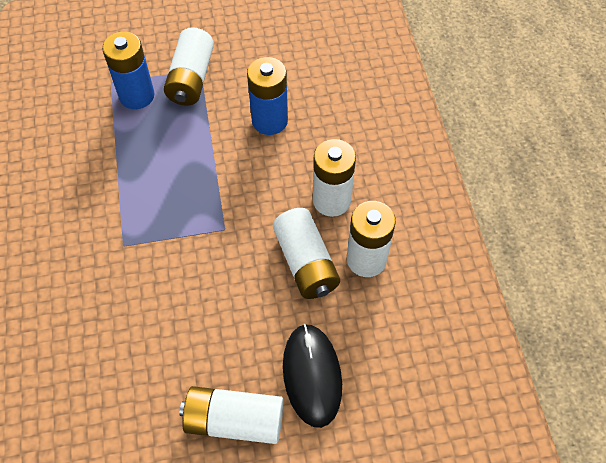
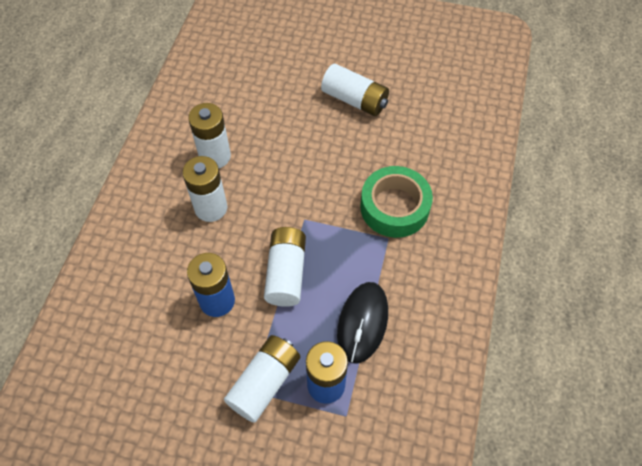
camera: 155 degrees left, 0 degrees up
white battery [273,208,340,299] -> white battery moved to [264,227,306,307]
black mouse [283,324,342,428] -> black mouse moved to [337,282,388,364]
none -> green tape [360,166,433,238]

